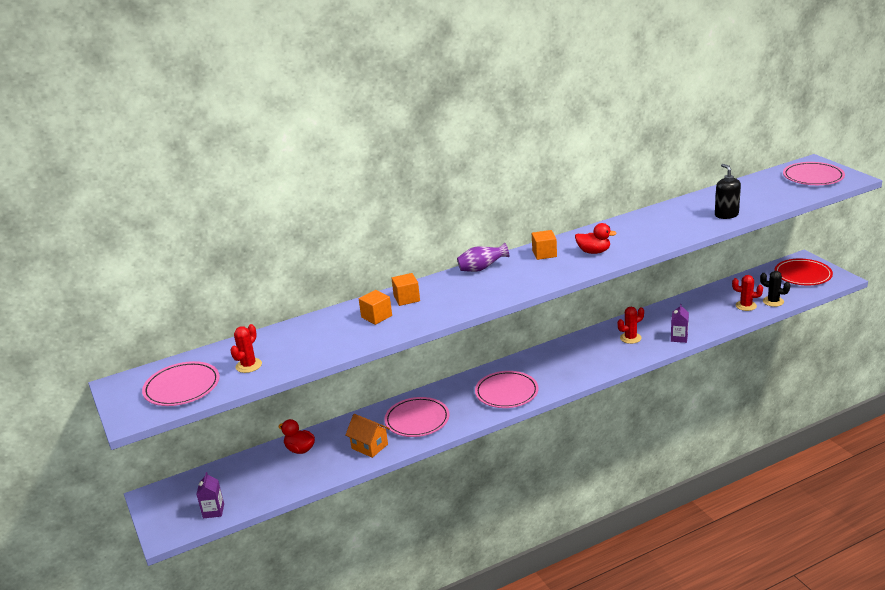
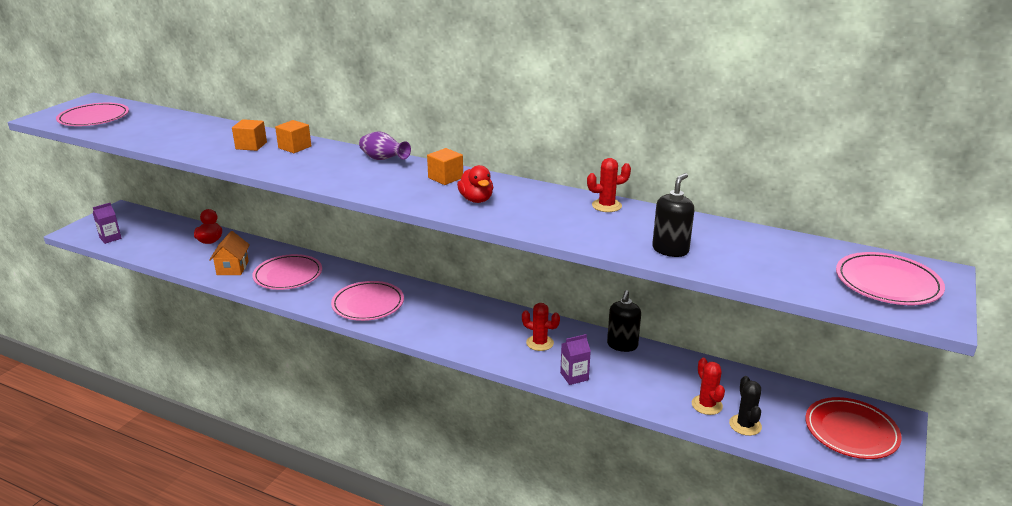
camera: 50 degrees right, 0 degrees up
red cactus [230,324,262,373] -> red cactus moved to [587,158,631,212]
none -> black soap dispenser [607,290,641,352]

